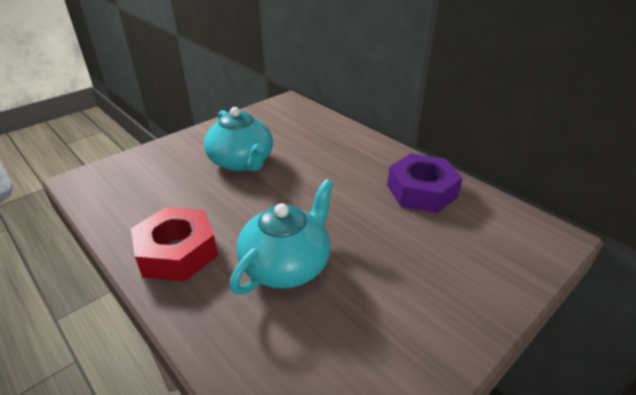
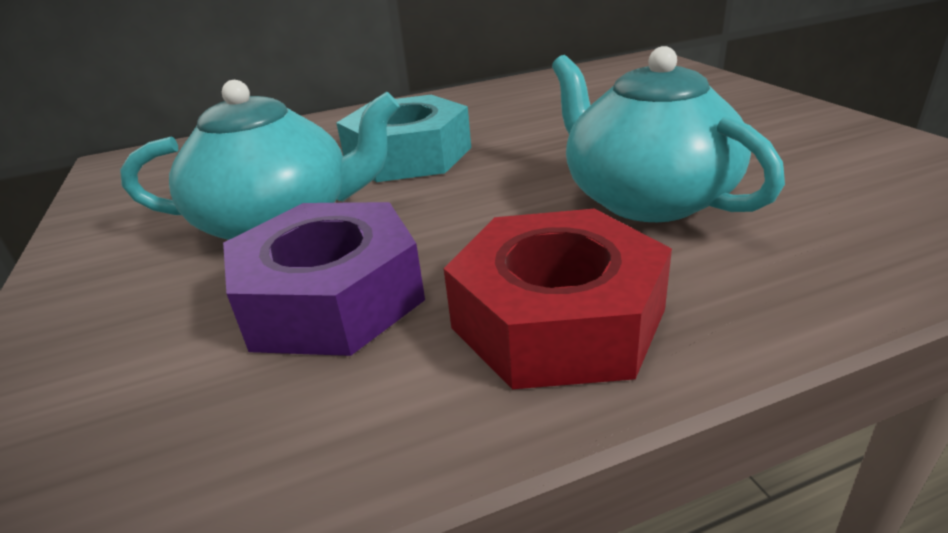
camera: 65 degrees left, 5 degrees down
purple nut [387,153,463,213] -> purple nut moved to [223,202,425,356]
none -> turquoise nut [336,95,471,182]

